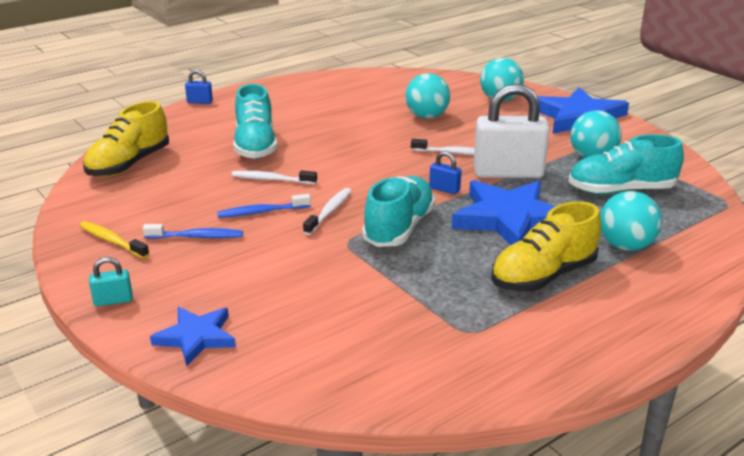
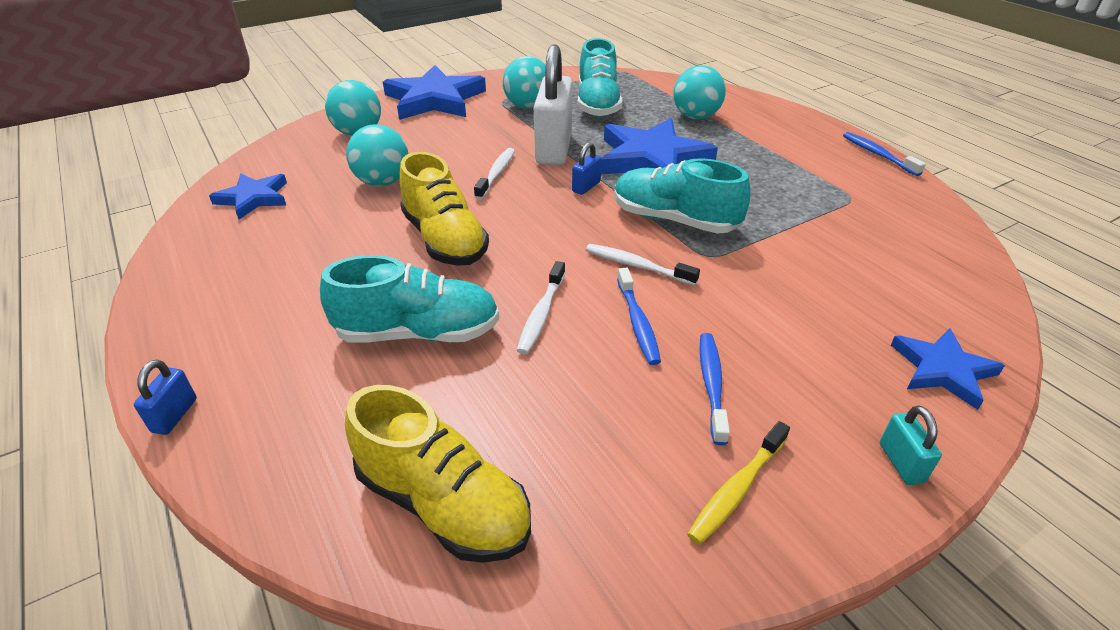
camera: 85 degrees left, 10 degrees up
yellow shoe [491,201,601,292] -> yellow shoe moved to [399,152,489,266]
none -> blue star [209,173,287,219]
none -> blue toothbrush [843,132,926,176]

